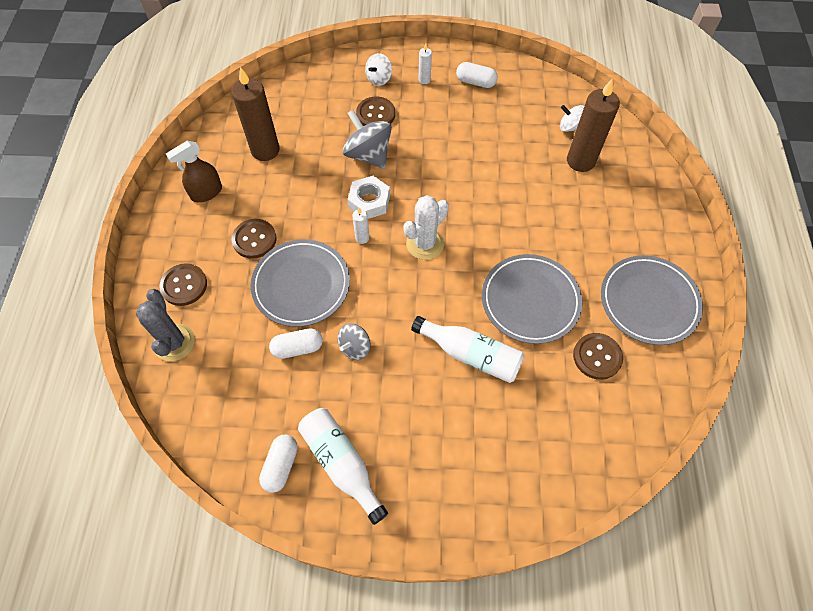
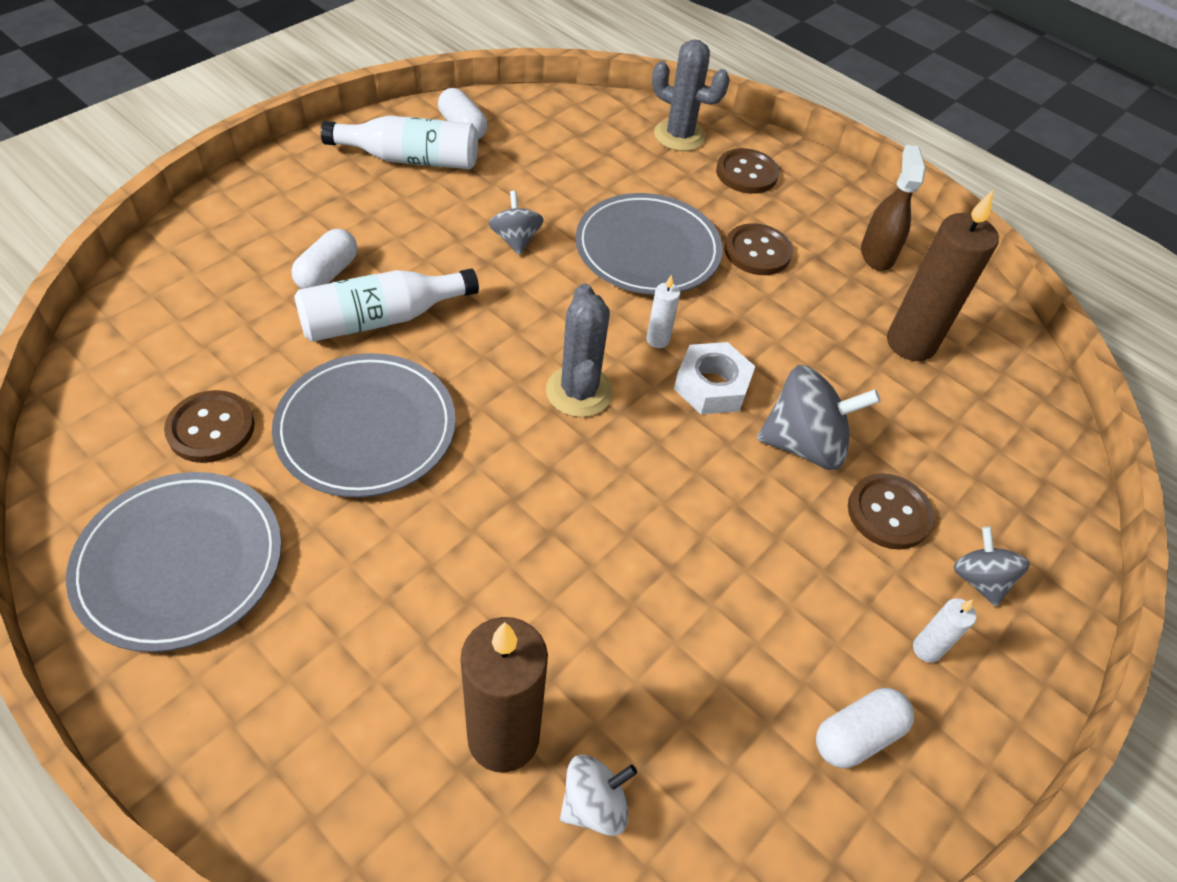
camera: 125 degrees right, 10 degrees down
white capsule [269,328,323,359] -> white capsule moved to [292,229,357,289]
white spinning top [365,53,392,86] -> grey spinning top [954,527,1030,607]
white cactus [403,195,449,260] -> grey cactus [546,284,613,417]

